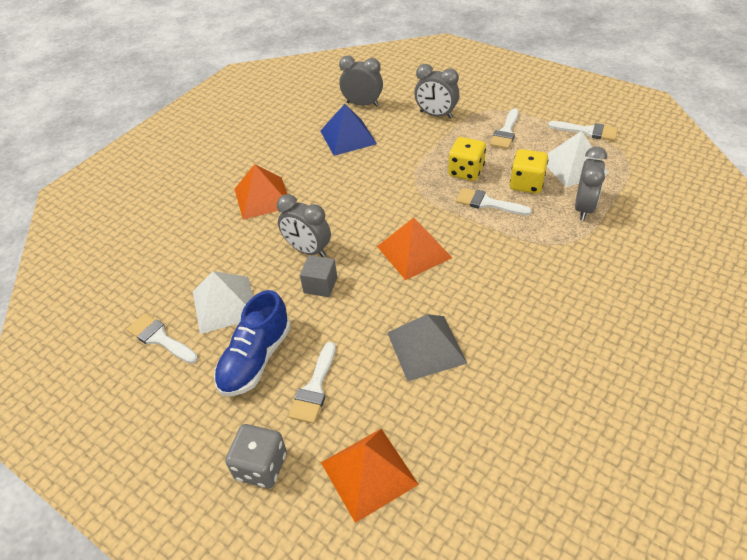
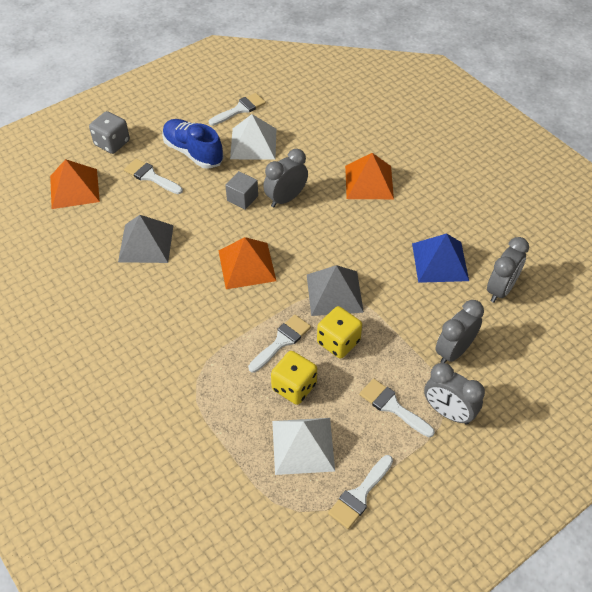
camera: 105 degrees right, 5 degrees up
grey clock [575,146,607,221] -> grey clock moved to [424,363,485,425]
none -> grey pyramid [307,265,364,316]

